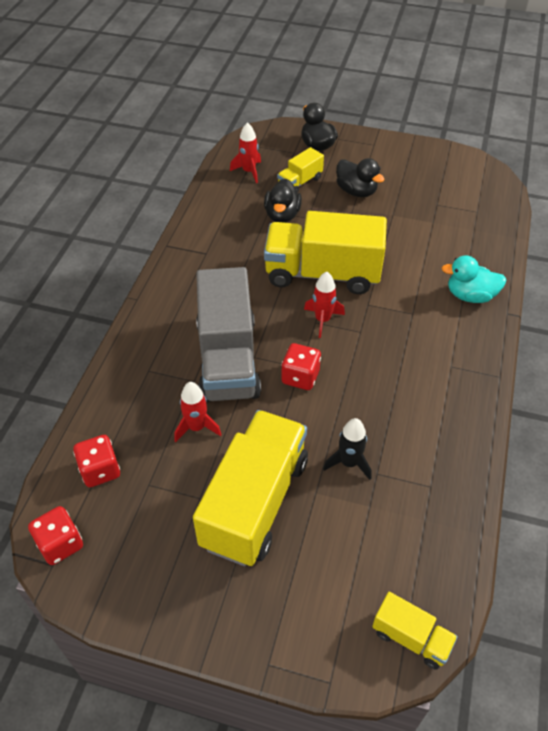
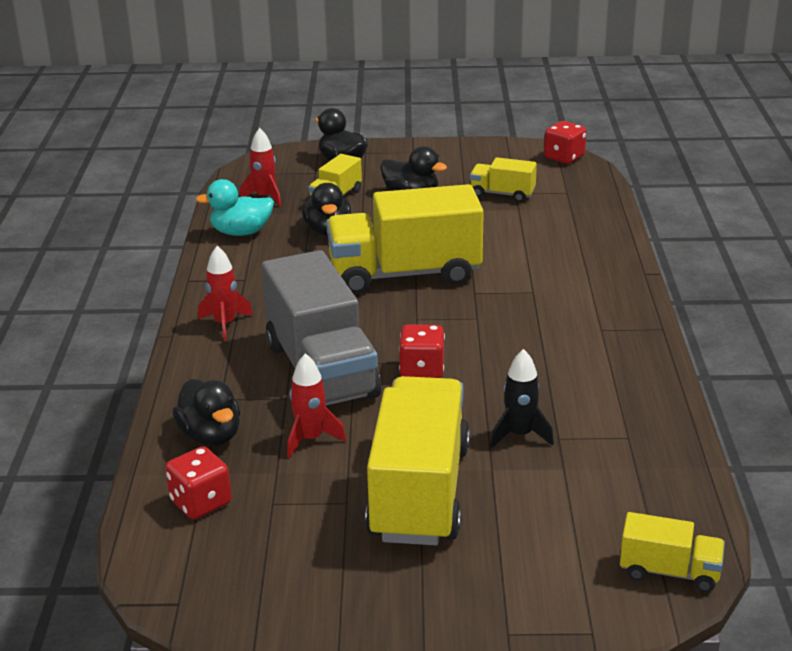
camera: 15 degrees left, 20 degrees down
red dice [28,506,83,565] -> red dice moved to [544,121,586,164]
red rocket [304,271,345,338] -> red rocket moved to [198,246,253,341]
turquoise duck [441,255,506,303] -> turquoise duck moved to [195,179,274,236]
none -> black duck [172,379,240,446]
none -> yellow truck [470,157,537,202]

